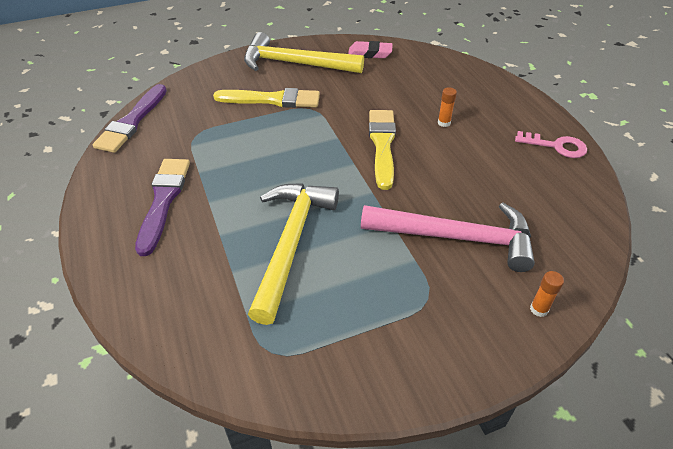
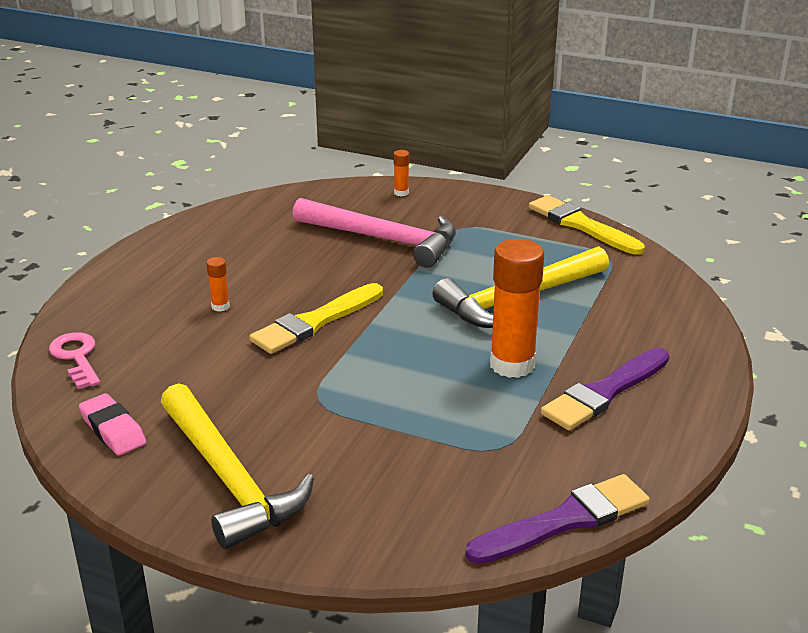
camera: 135 degrees left, 15 degrees down
yellow brush [213,88,320,108] -> yellow brush moved to [529,195,645,255]
pink hammer [361,203,535,272] -> pink hammer turned 150 degrees clockwise [293,198,456,268]
pink key [515,131,587,158] -> pink key moved to [49,332,100,389]
none -> orange glue stick [490,239,544,378]

